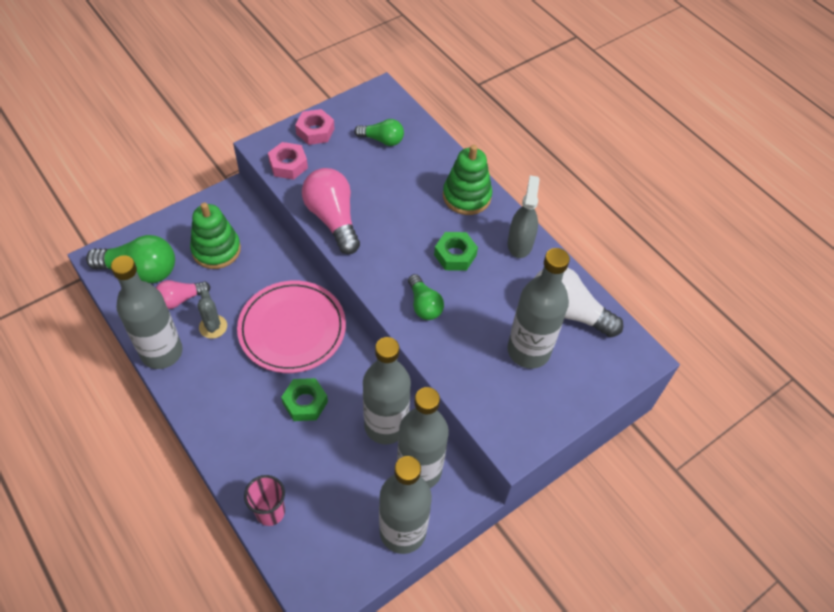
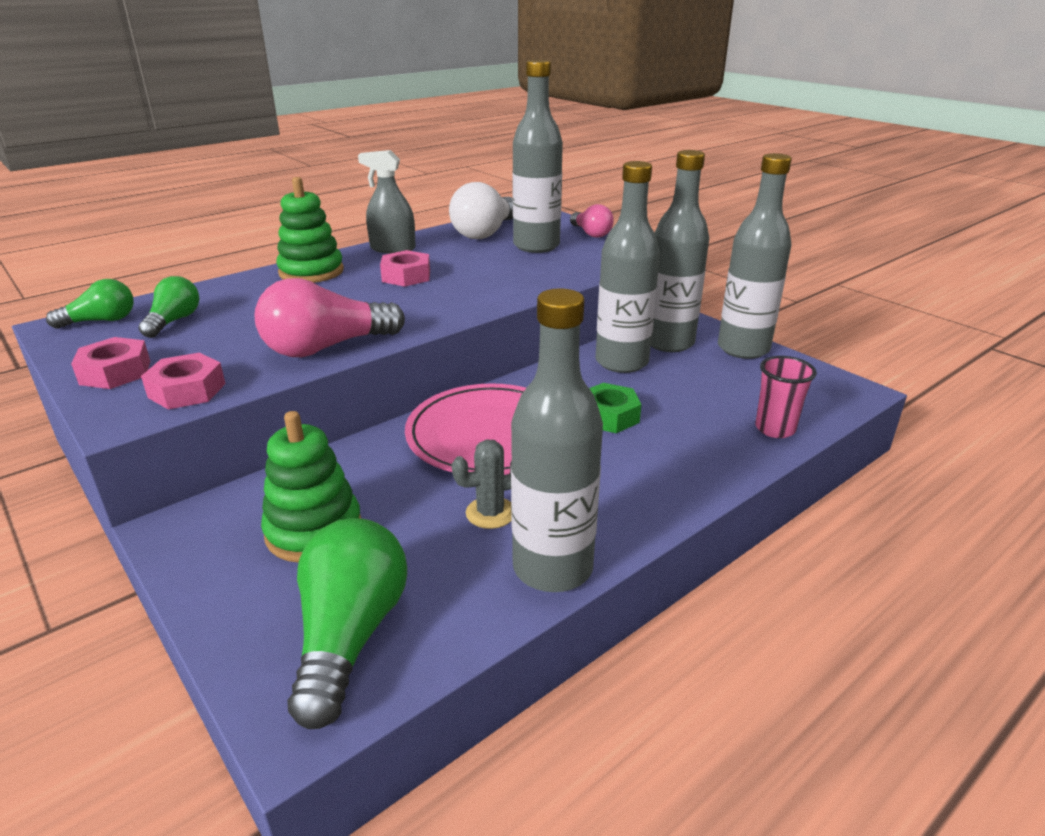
camera: 90 degrees left, 25 degrees down
pink light bulb [156,280,211,309] -> pink light bulb moved to [570,204,614,237]
green light bulb [408,274,444,320] -> green light bulb moved to [46,279,134,329]
green nut [434,232,478,271] -> pink nut [380,250,430,287]

